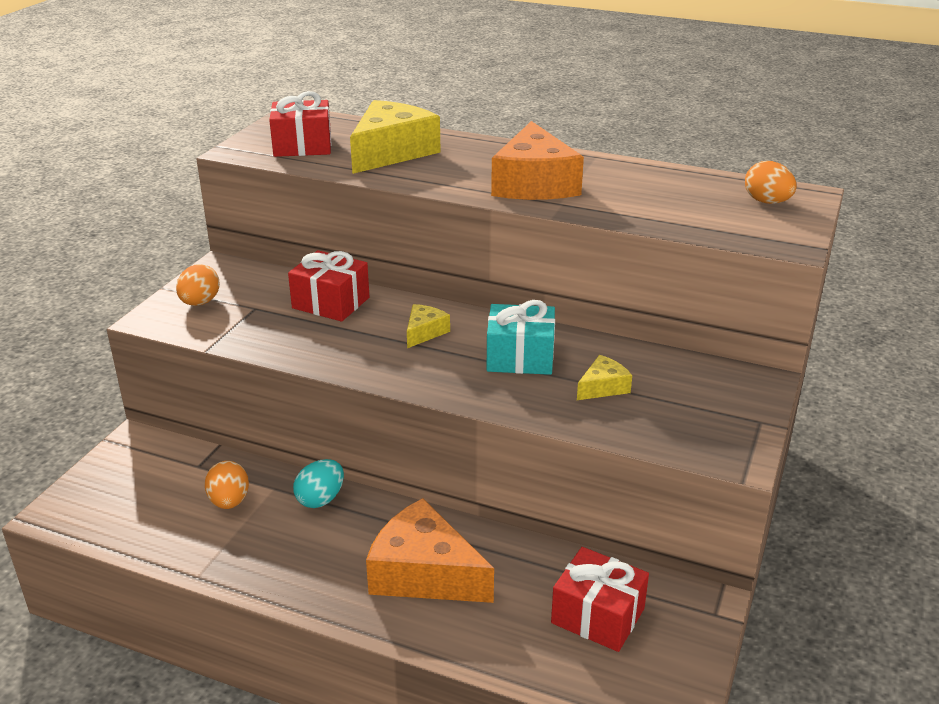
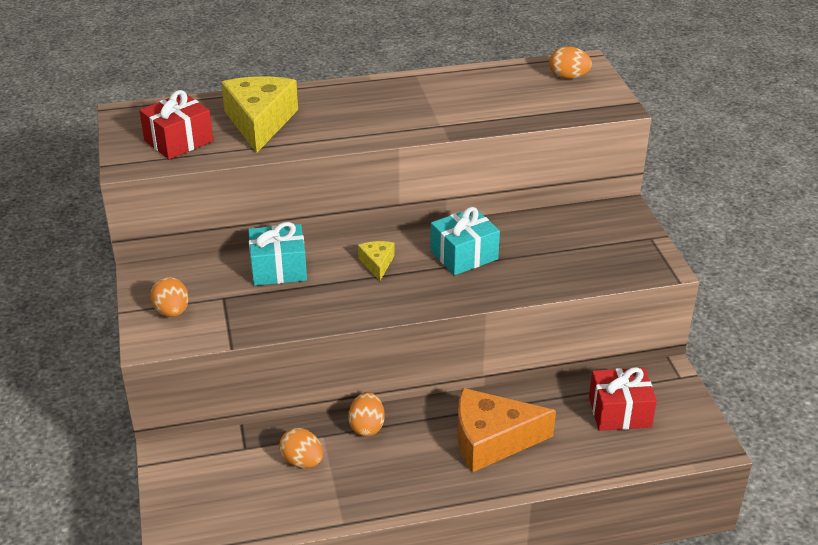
camera: 35 degrees left, 5 degrees up
red gift [288,250,370,322] -> turquoise gift [248,222,307,286]
turquoise egg [293,459,344,508] -> orange egg [348,392,385,437]
orange cheese [491,121,584,200] -> none
yellow cheese [577,355,632,400] -> none

